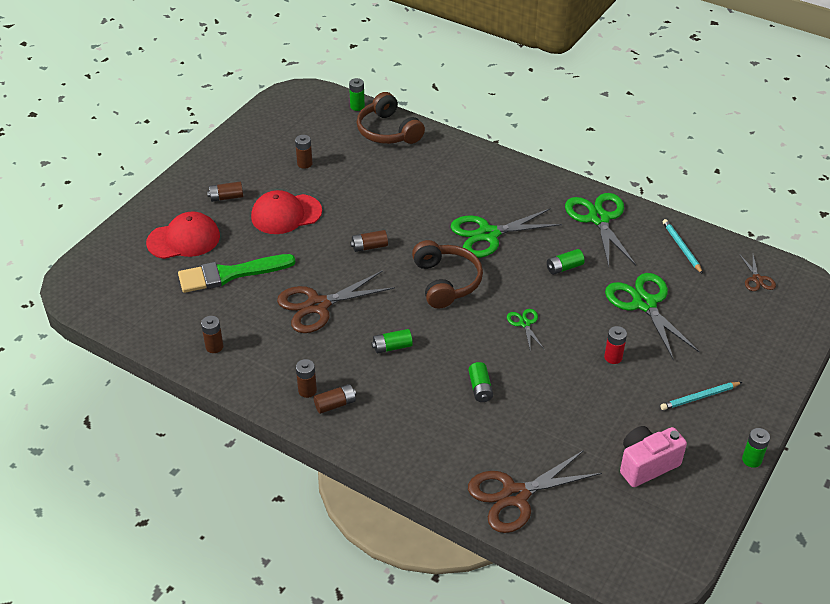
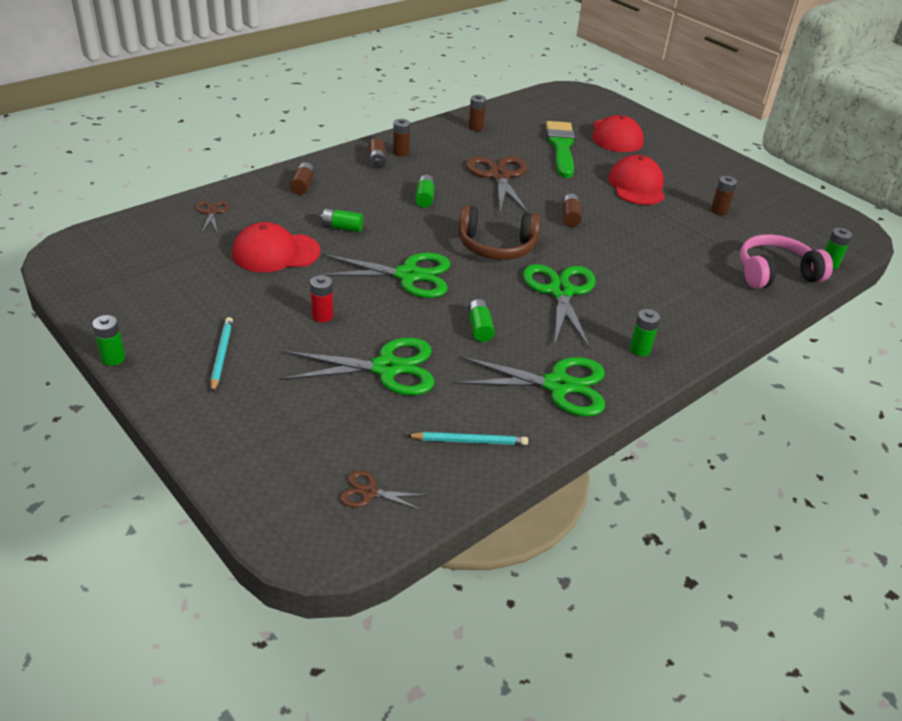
camera: 105 degrees right, 5 degrees down
brown battery [207,182,243,202] -> brown battery moved to [290,162,315,195]
brown headphones [357,92,425,144] -> pink headphones [740,234,833,289]
brown scissors [468,450,602,533] -> brown scissors [196,201,230,233], size x0.48
green scissors [507,309,544,352] -> green scissors [316,253,450,298], size x2.07
pink camera [620,426,687,487] -> none
none -> red cap [232,222,321,272]
none -> green battery [629,309,660,356]

